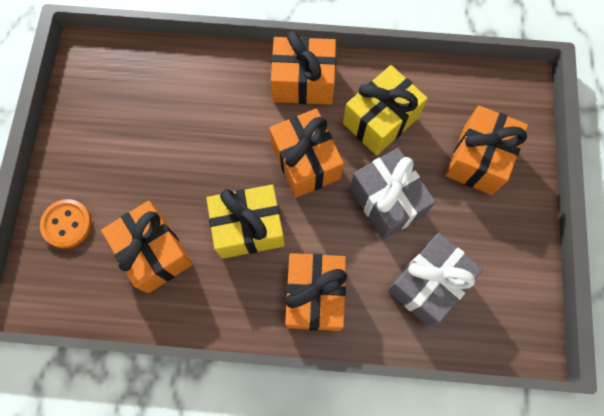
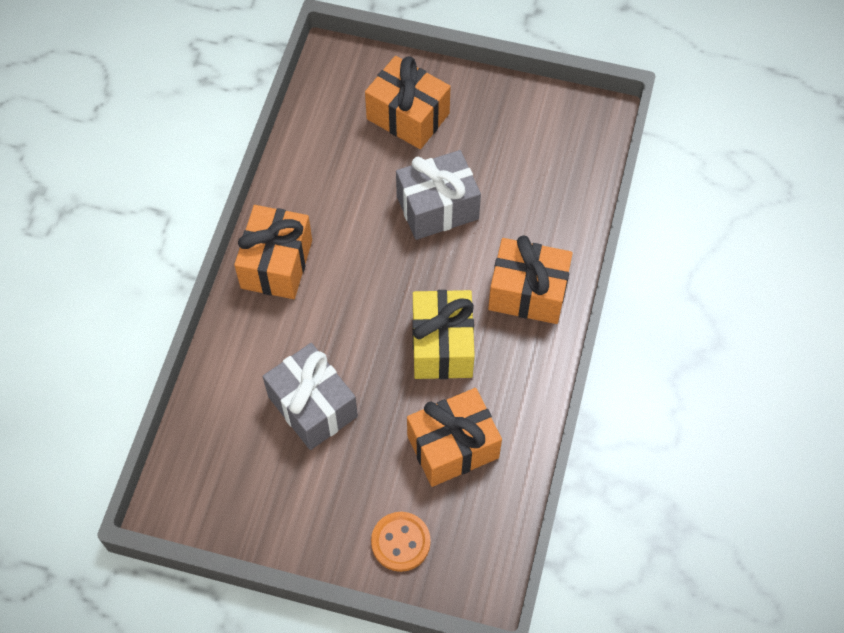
camera: 80 degrees left, 10 degrees down
orange gift [269,108,344,198] -> none
yellow gift [343,65,428,156] -> none
grey gift [387,233,483,326] -> grey gift moved to [263,343,358,450]

